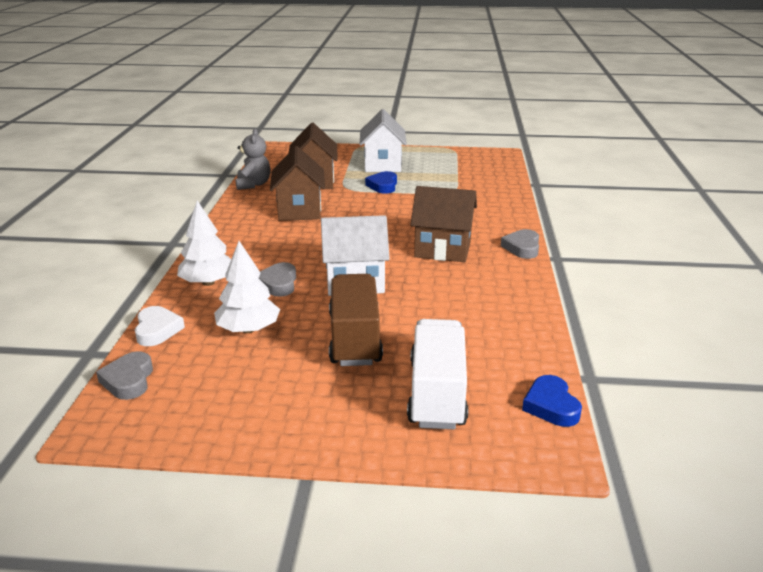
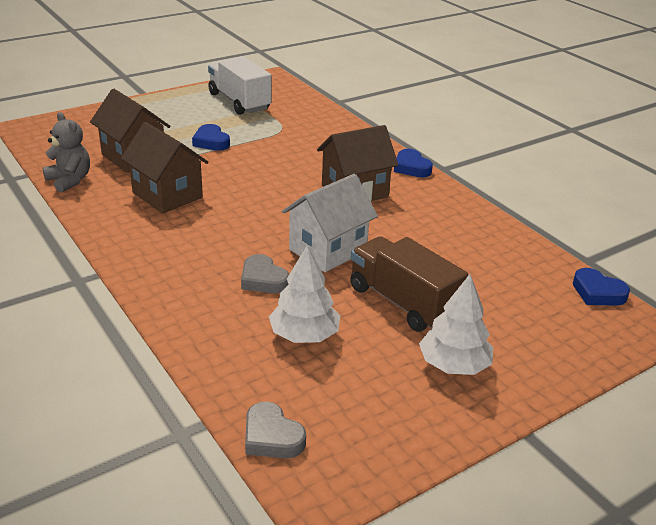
camera: 40 degrees left, 5 degrees up
white heart [135,306,185,346] -> none
white tree [177,201,231,286] -> white tree moved to [419,274,493,375]
white house [359,109,407,172] -> none
white truck [407,319,468,429] -> white truck moved to [208,56,271,115]
grey heart [501,229,539,259] -> blue heart [394,149,433,178]

